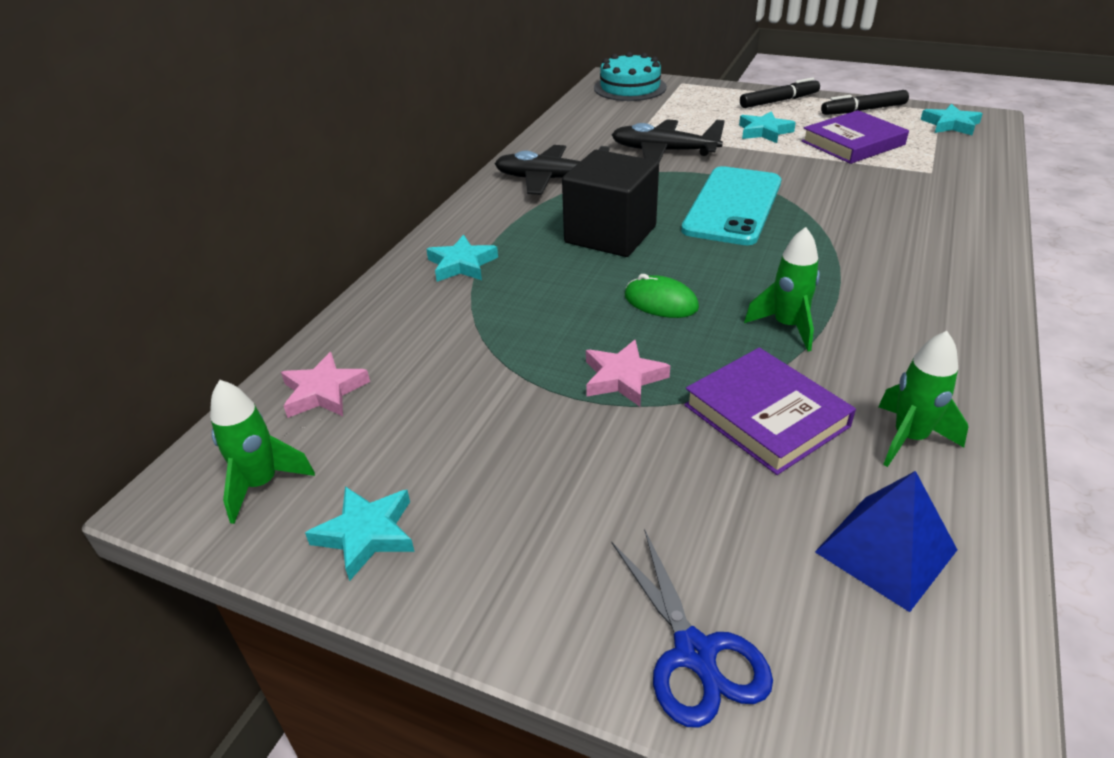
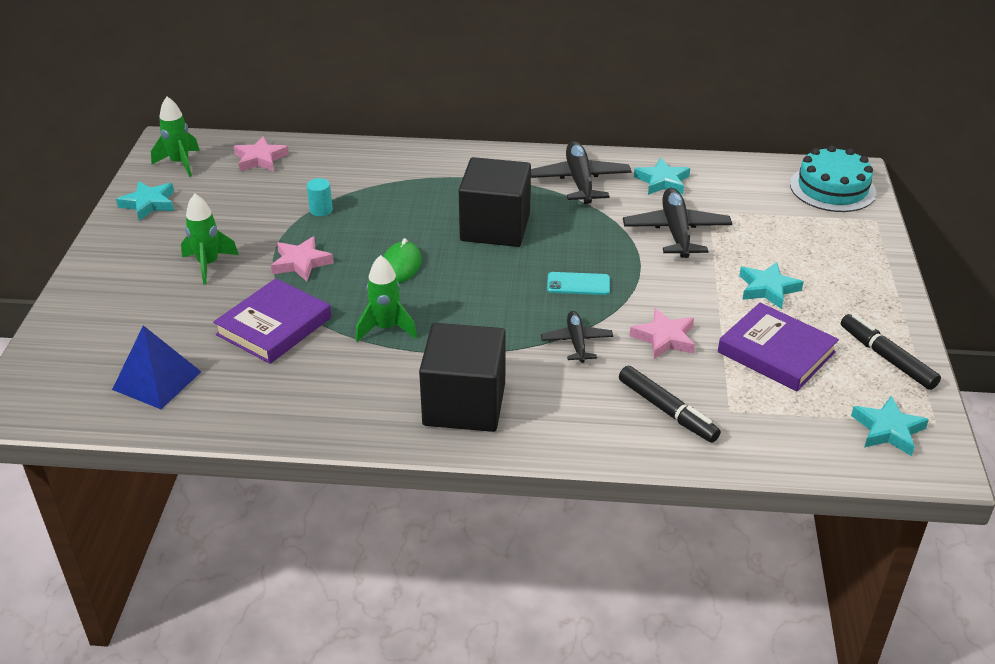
camera: 70 degrees right, 0 degrees up
turquoise star [426,235,498,282] -> turquoise star moved to [634,158,690,195]
blue scissors [612,529,773,728] -> none
turquoise phone [681,166,781,245] -> turquoise phone [547,272,610,295], size x0.44
black marker [740,77,820,108] -> black marker moved to [619,366,721,443]
green rocket [878,331,968,467] -> green rocket moved to [181,194,239,284]
none -> turquoise cylinder [307,178,333,216]
none -> black cube [419,323,506,432]
none -> black plane [541,311,613,363]
none -> pink star [630,308,695,359]

